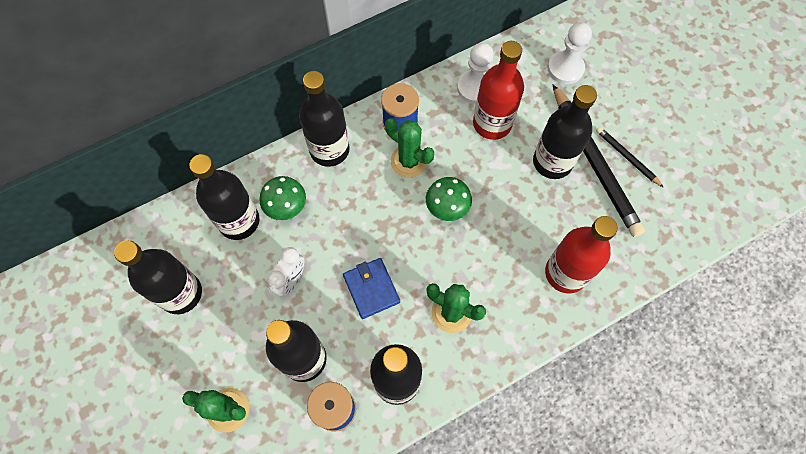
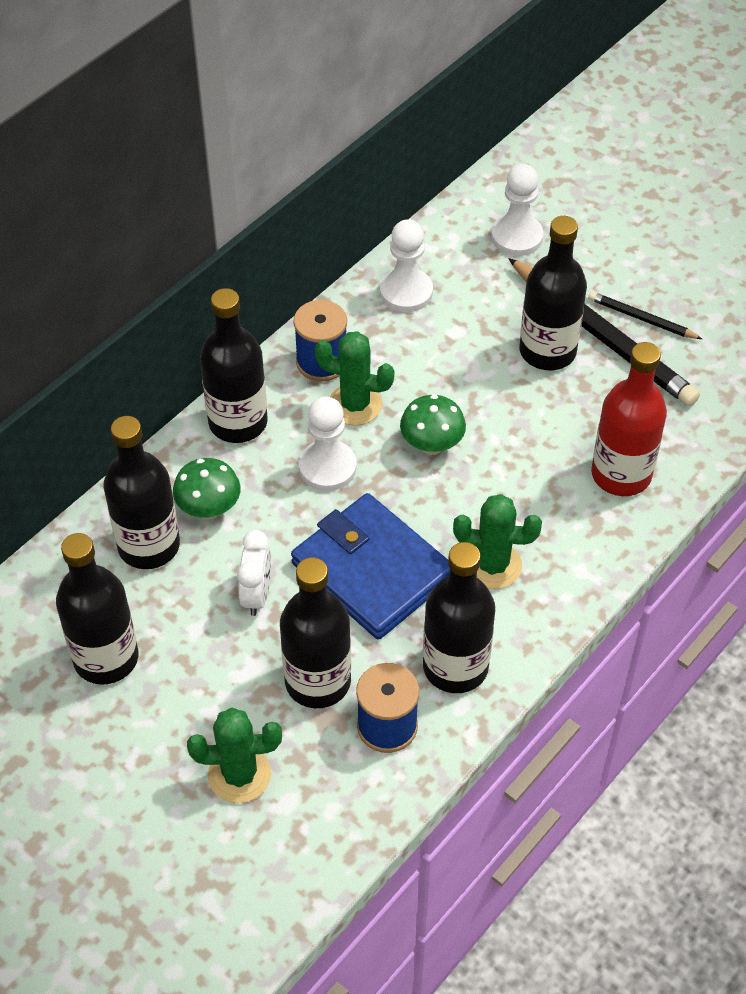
camera: 20 degrees left, 15 degrees down
blue wallet [343,258,400,319] -> blue wallet [291,493,450,640], size x1.77
red bottle [473,41,524,140] -> none
none -> white pawn [299,396,357,491]

